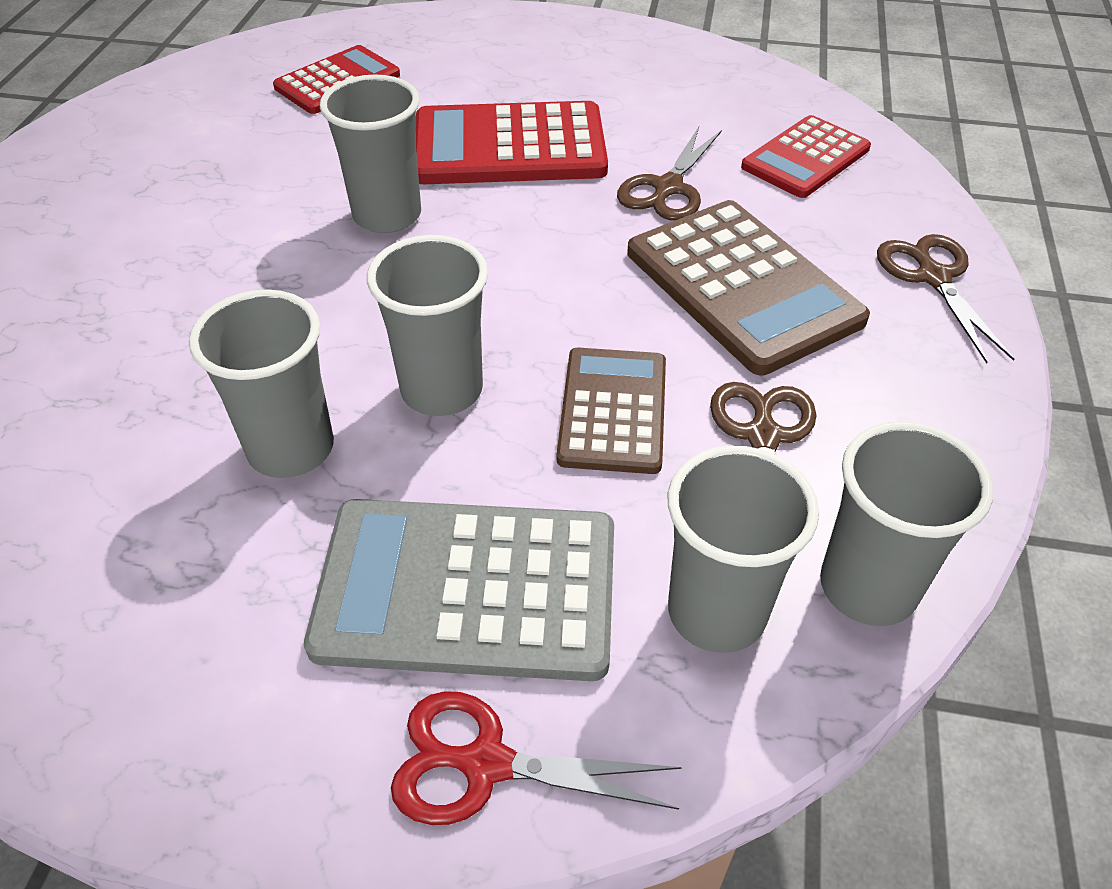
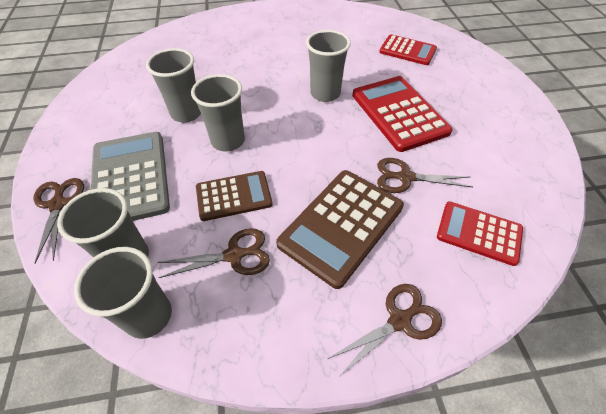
camera: 70 degrees right, 5 degrees up
red scissors [391,691,682,825] -> brown scissors [34,178,84,263]

